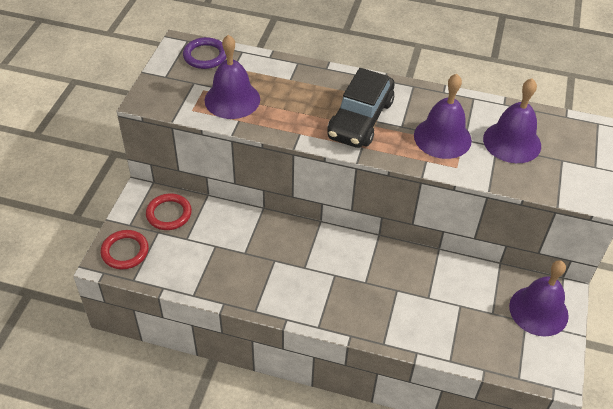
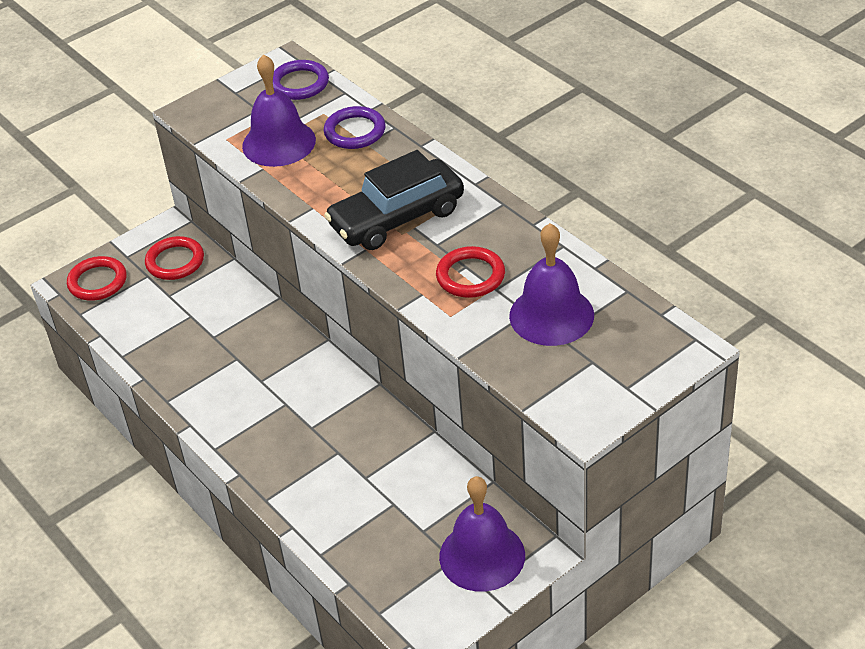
camera: 40 degrees right, 5 degrees down
purple bell [414,74,472,159] -> red ring [436,246,505,298]
none -> purple ring [324,106,386,149]

